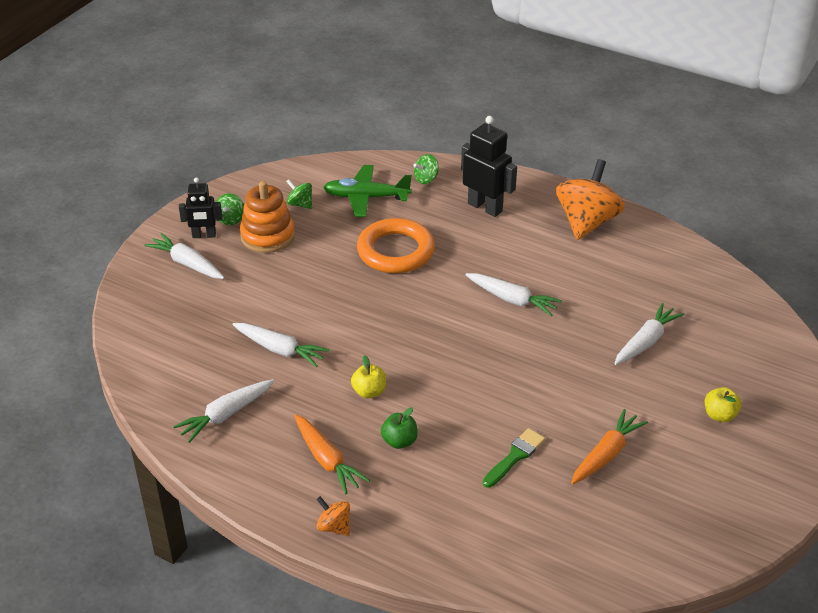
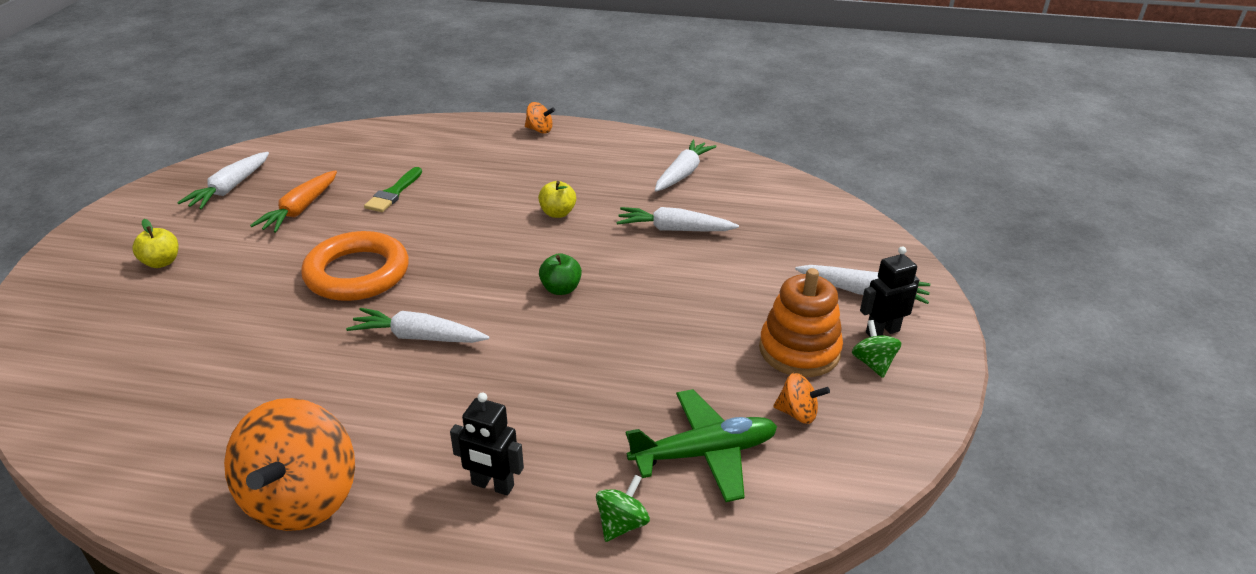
camera: 160 degrees right, 5 degrees down
green spinning top [286,179,312,209] -> orange spinning top [773,373,830,424]
orange carrot [295,415,370,494] -> none
orange ring [357,218,435,273] -> orange ring moved to [301,231,409,301]
green apple [381,407,418,449] -> green apple moved to [539,253,582,295]
black robot [461,116,517,217] -> black robot [450,392,524,496], size x0.64
white carrot [614,303,684,365] -> white carrot moved to [177,152,269,210]

